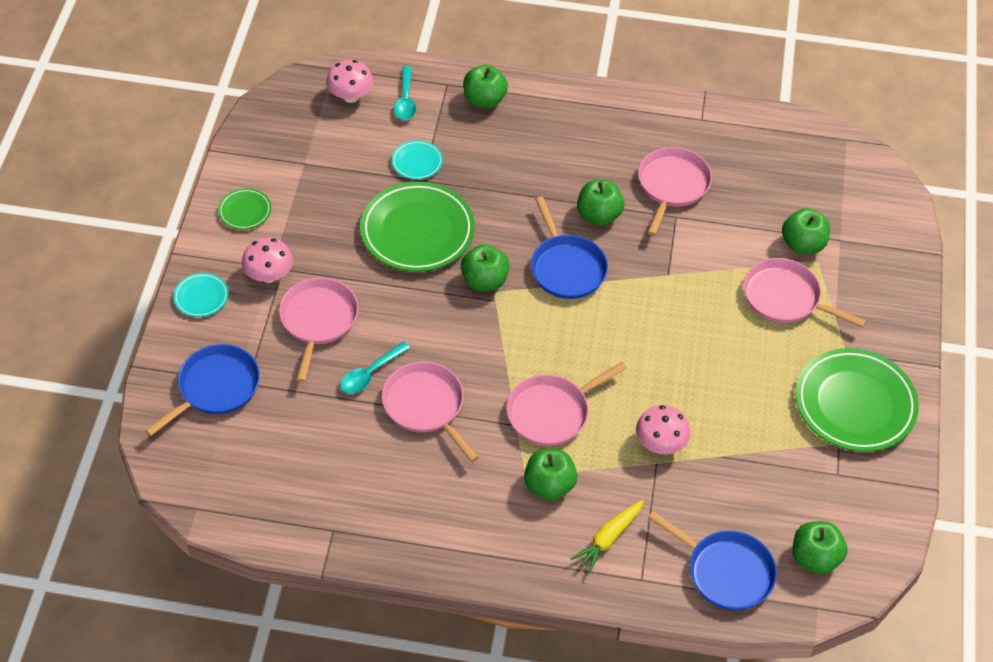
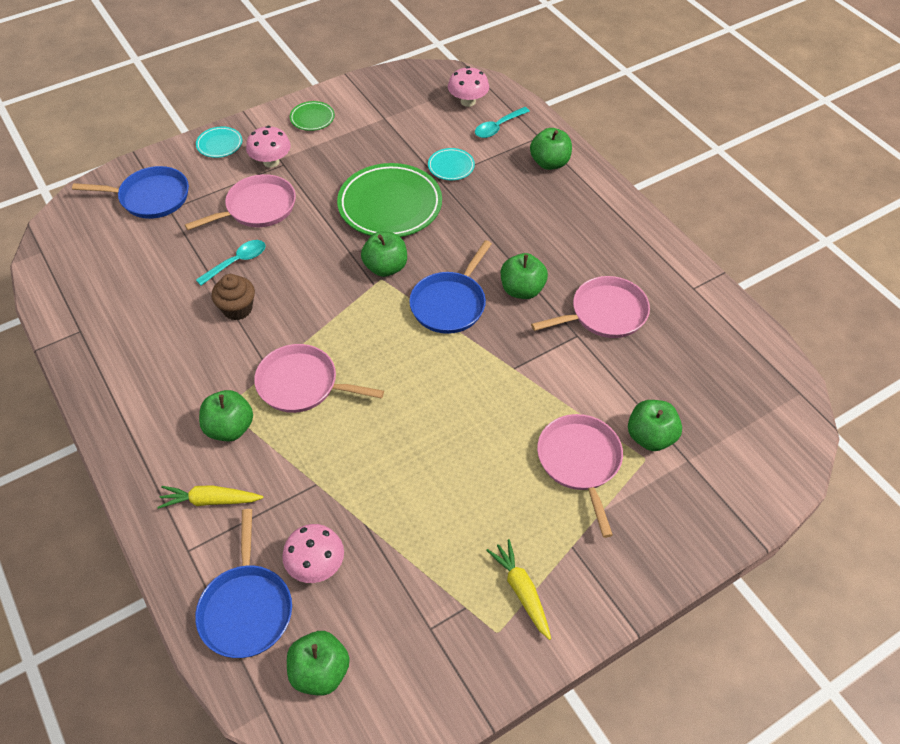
camera: 50 degrees right, 0 degrees up
turquoise spoon [340,341,410,394] -> turquoise spoon turned 135 degrees clockwise [196,240,265,286]
pink pan [382,362,479,462] -> brown cupcake [211,274,255,320]
pink mushroom [636,405,690,454] -> pink mushroom moved to [282,524,344,583]
green plate [795,348,919,452] -> yellow carrot [486,539,551,640]

